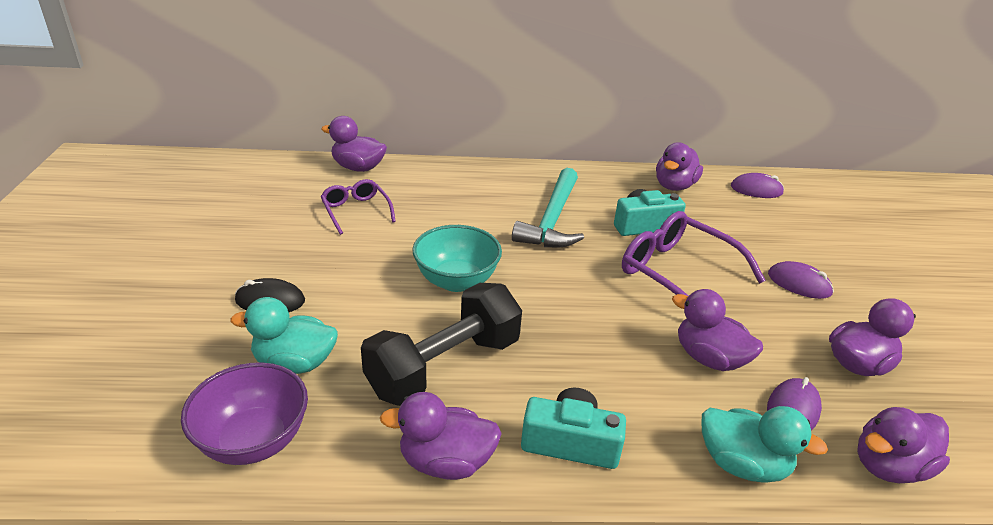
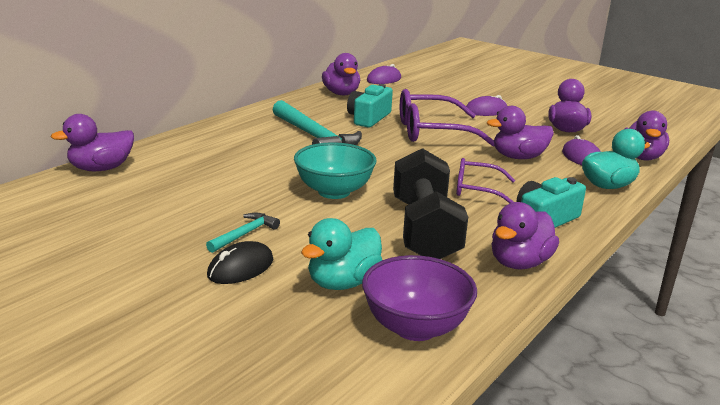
camera: 50 degrees left, 10 degrees down
purple glasses [321,179,396,235] -> purple glasses moved to [456,158,515,203]
none -> turquoise hammer [206,213,280,253]

